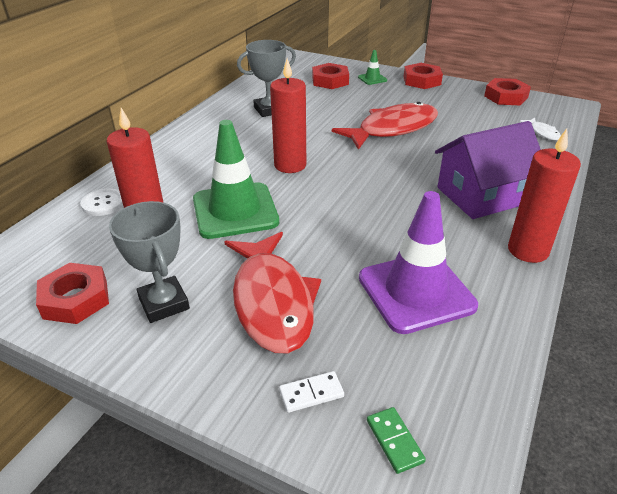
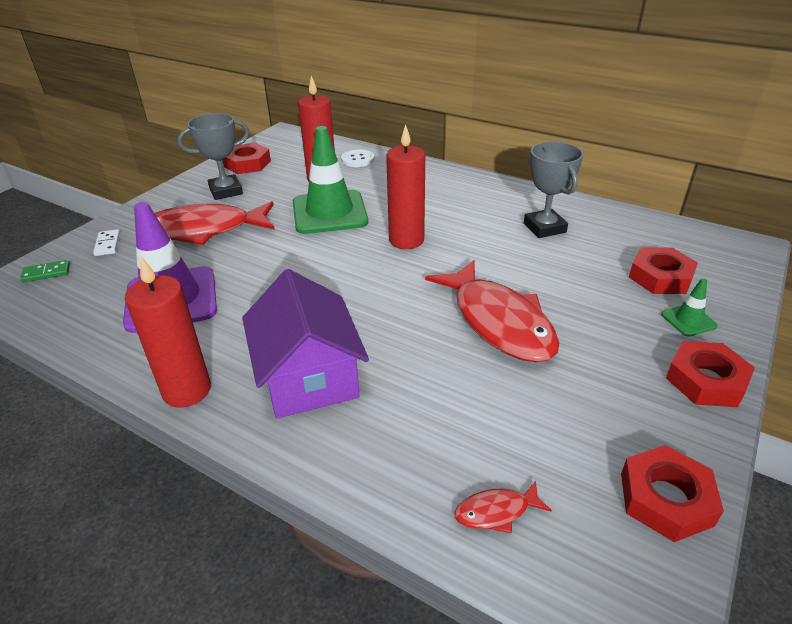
camera: 95 degrees right, 0 degrees up
white fish [520,118,561,140] -> red fish [454,481,552,533]

